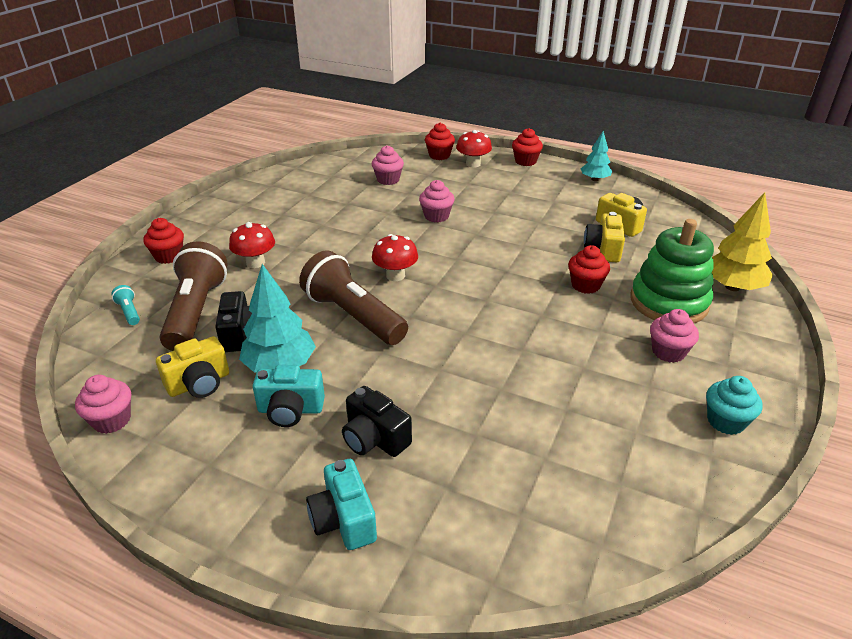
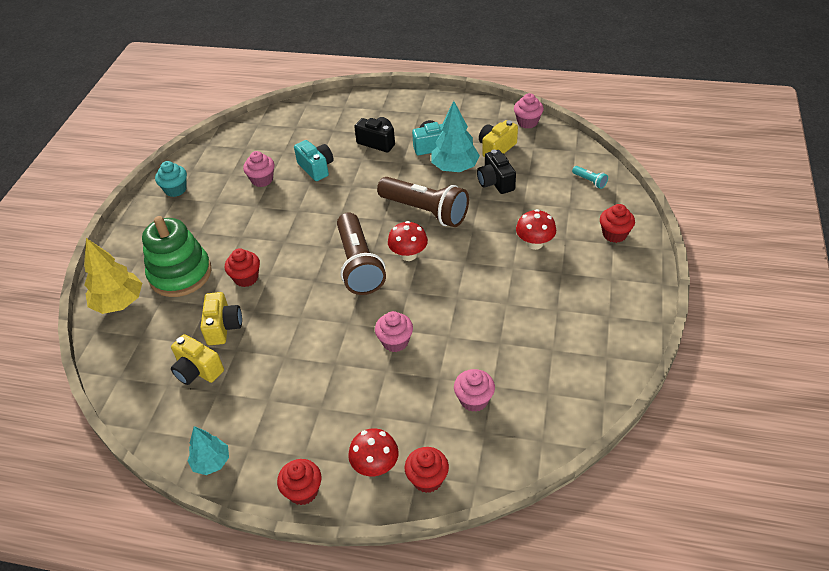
camera: 170 degrees right, 10 degrees up
brown flashlight [159,241,228,351] -> brown flashlight moved to [337,212,386,295]
turquoise camera [306,459,377,550] -> turquoise camera moved to [294,140,333,181]
pink cupcake [650,309,699,363] -> pink cupcake moved to [243,151,275,187]

